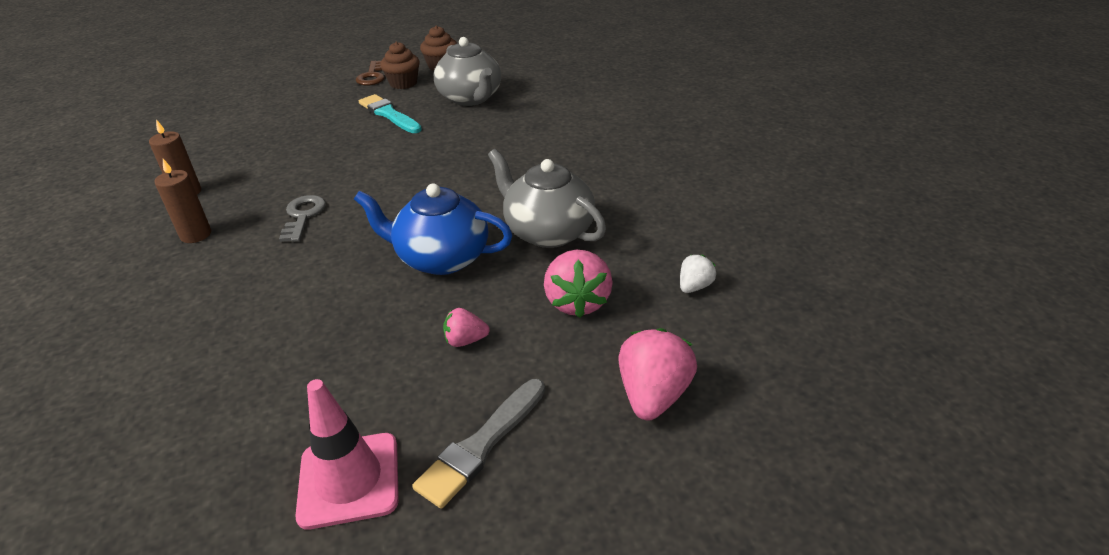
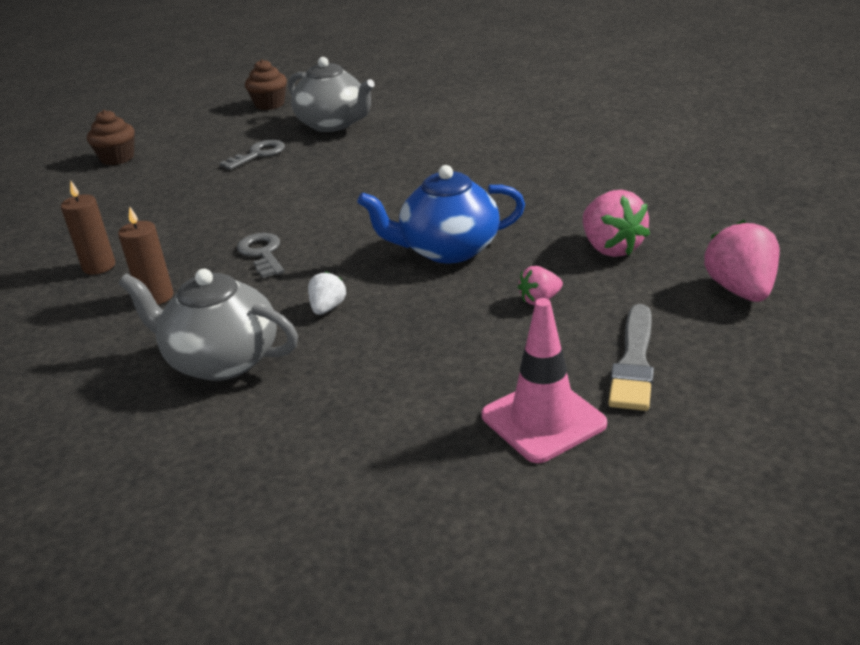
camera: 20 degrees left, 5 degrees down
brown key [356,61,385,85] -> none
turquoise brush [359,94,422,133] -> grey key [220,140,285,170]
brown cupcake [380,42,420,89] -> brown cupcake moved to [87,110,135,165]
grey teapot [488,149,606,248] -> grey teapot moved to [119,269,298,381]
white strawberry [680,255,716,293] -> white strawberry moved to [308,271,346,315]

